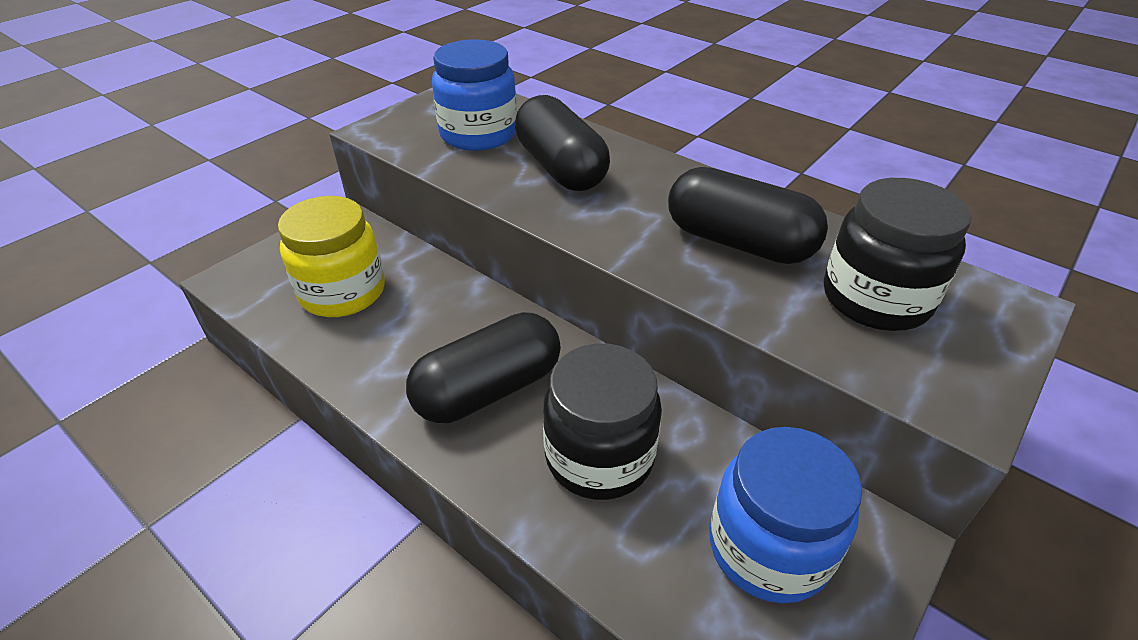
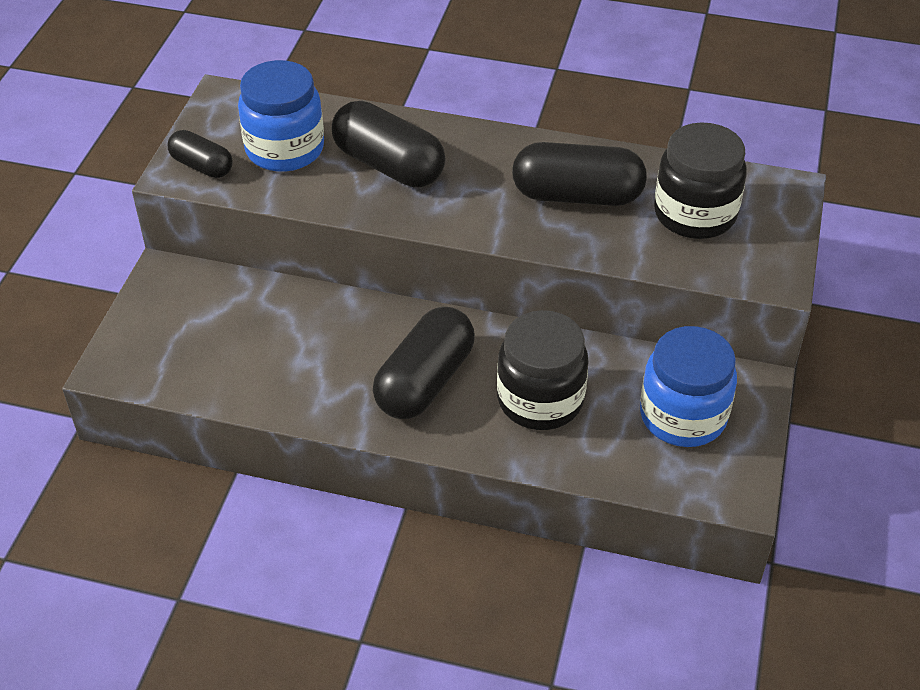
camera: 25 degrees left, 5 degrees up
yellow jar [278,196,385,317] -> none
none -> black capsule [167,130,233,178]

